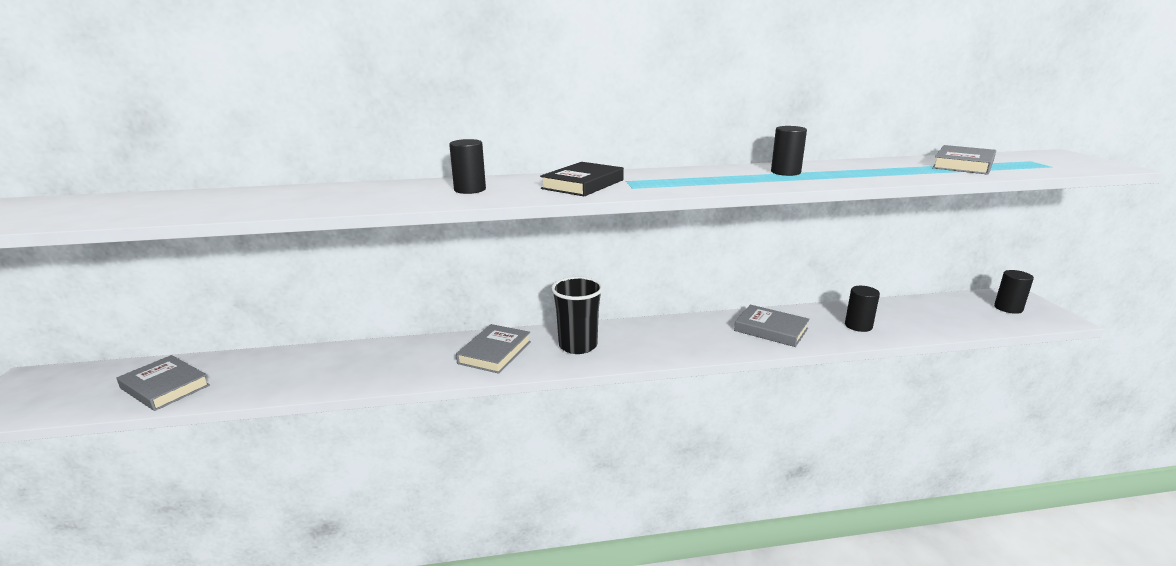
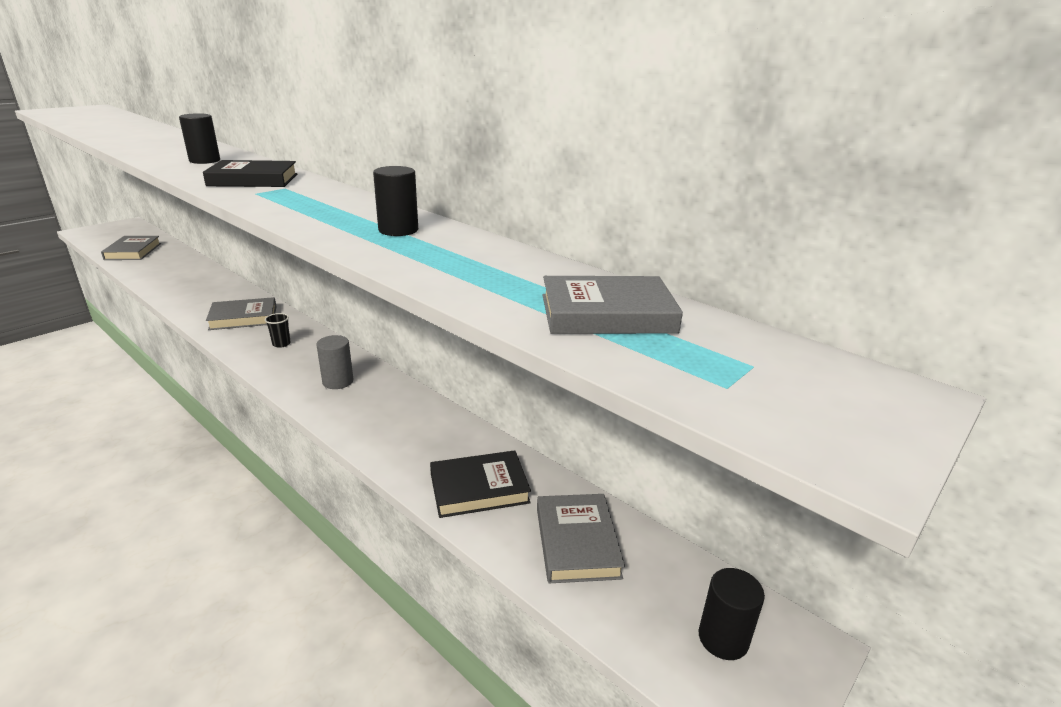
camera: 50 degrees right, 5 degrees up
black cup [551,277,603,354] -> black cup [265,313,291,348], size x0.45
grey book [734,305,810,347] -> grey book moved to [537,494,625,583]
black cylinder [845,286,880,332] -> black book [430,450,531,518]
none -> grey cylinder [316,335,353,389]

